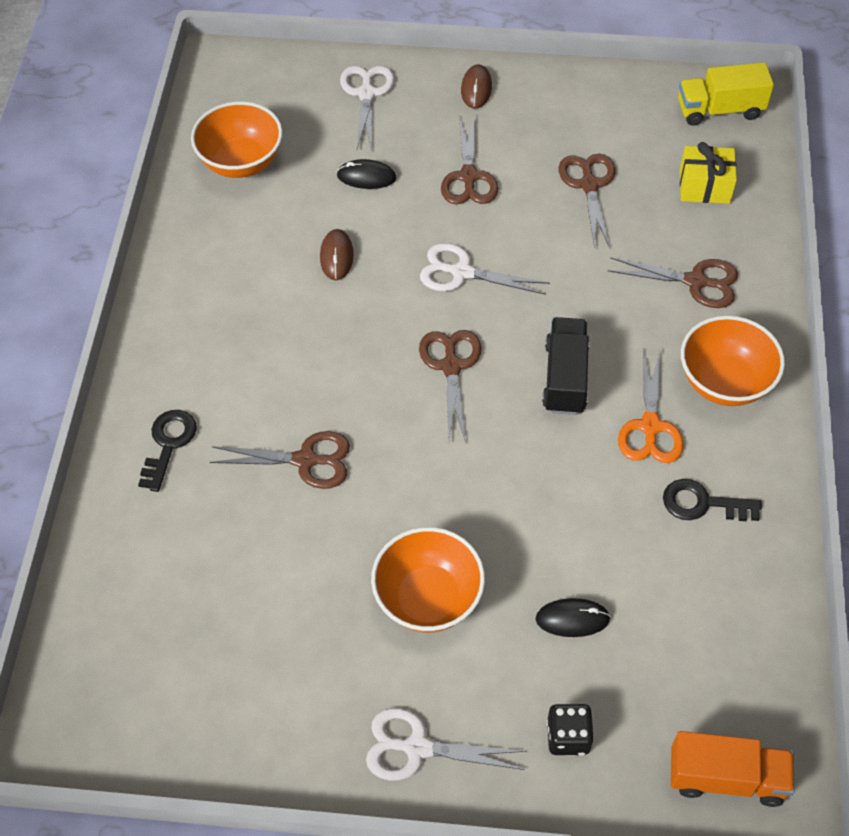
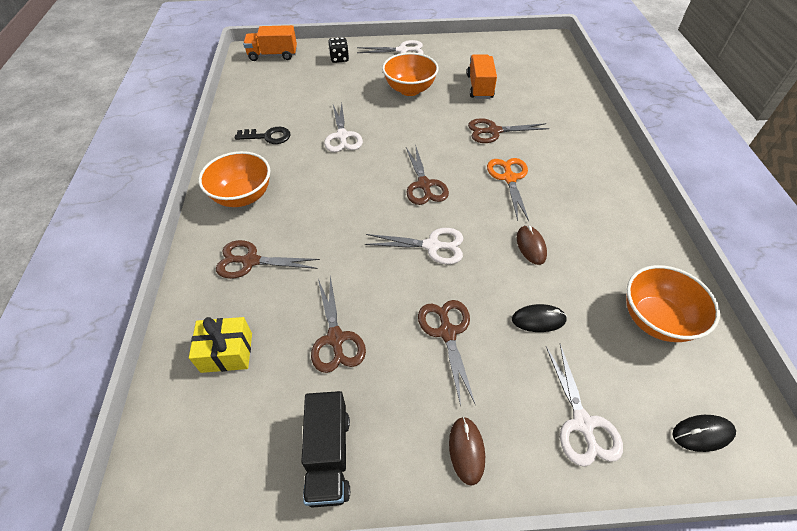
camera: 170 degrees right, 5 degrees down
black key [138,410,197,492] -> none
black mouse [536,598,611,637] -> black mouse moved to [672,415,736,452]
black truck [542,317,589,415] -> black truck moved to [301,391,350,508]
orange scissors [618,347,684,463] -> orange scissors moved to [487,158,529,221]
yellow truck [678,62,774,126] -> none
none -> white scissors [324,103,363,152]
none -> orange truck [467,54,497,99]

